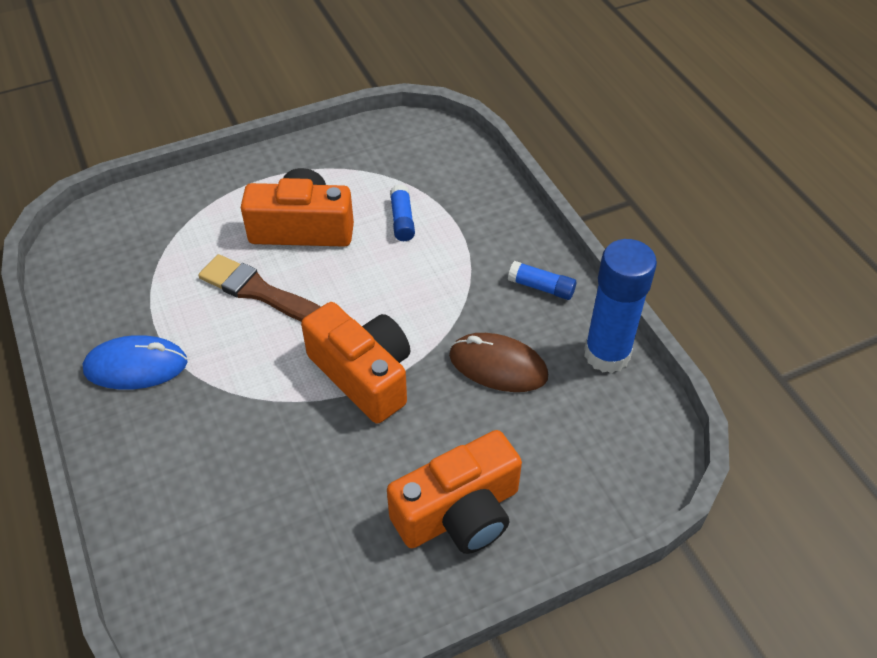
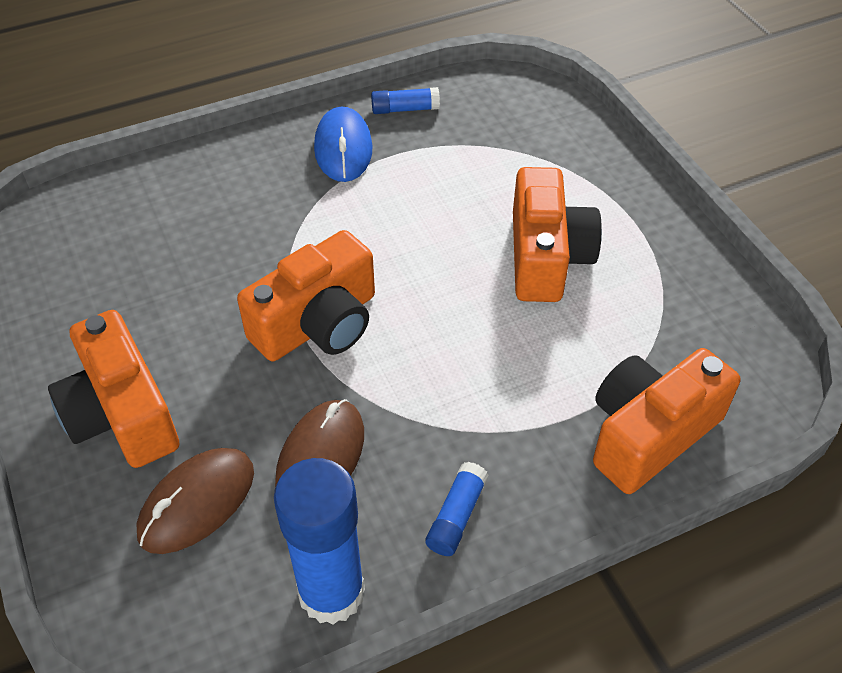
camera: 90 degrees right, 0 degrees up
brown brush [198,254,321,322] -> none
blue glue stick [390,185,415,241] -> blue glue stick moved to [371,87,440,114]
none -> brown mouse [137,448,254,554]
none -> orange camera [593,348,740,494]

